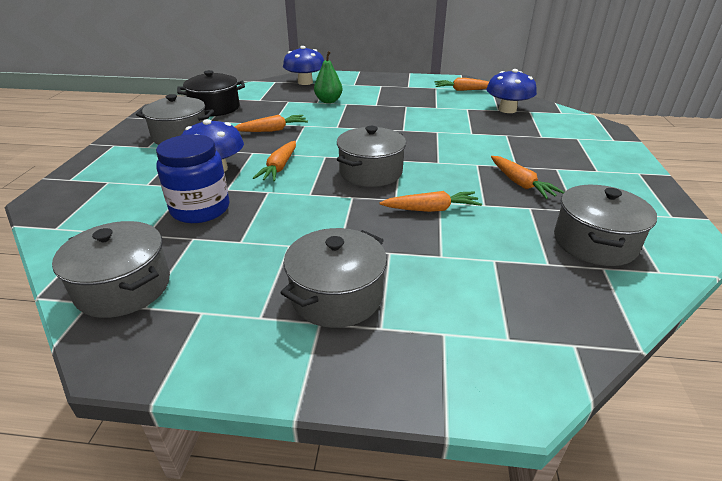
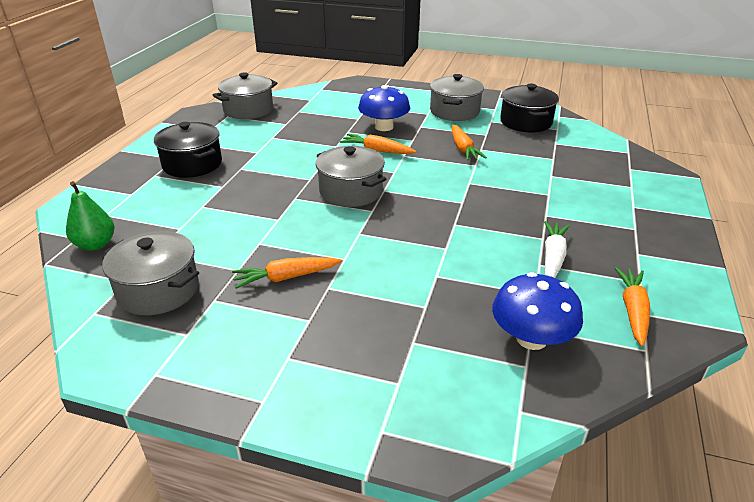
camera: 100 degrees right, 0 degrees up
blue jar [156,134,230,223] -> none
grey pot [280,228,387,328] -> black pot [154,122,222,178]
blue mushroom [283,46,324,85] -> none
green pear [314,51,342,103] -> green pear moved to [66,181,115,251]
orange carrot [379,191,482,212] -> none
none -> white carrot [544,221,570,278]

